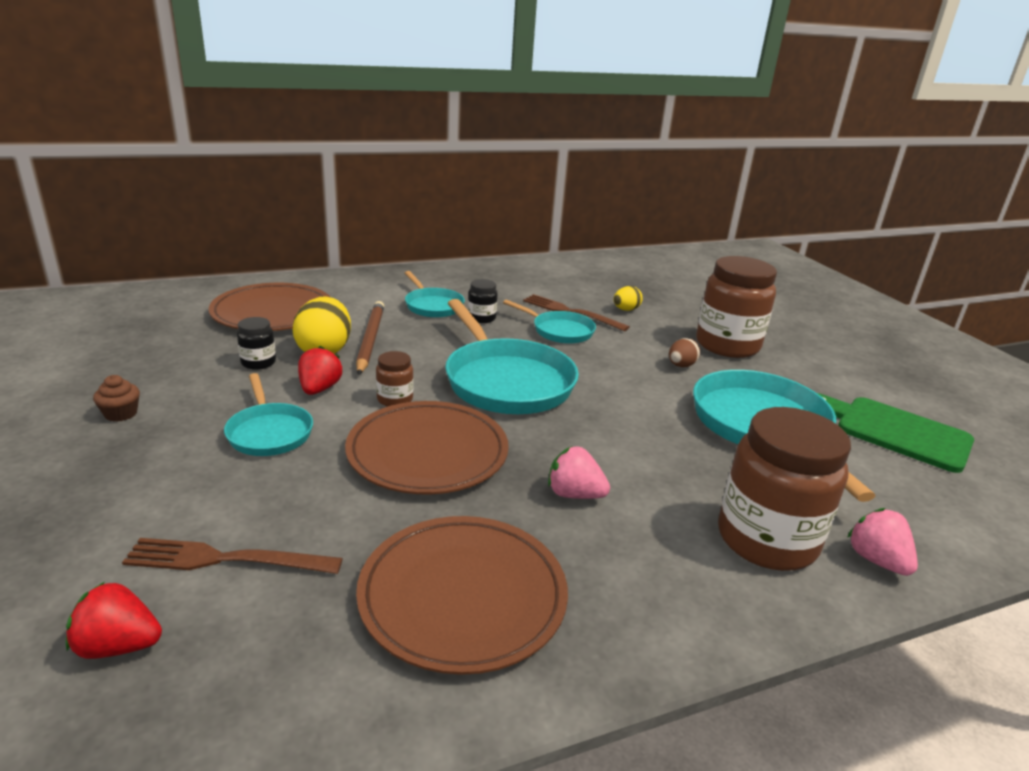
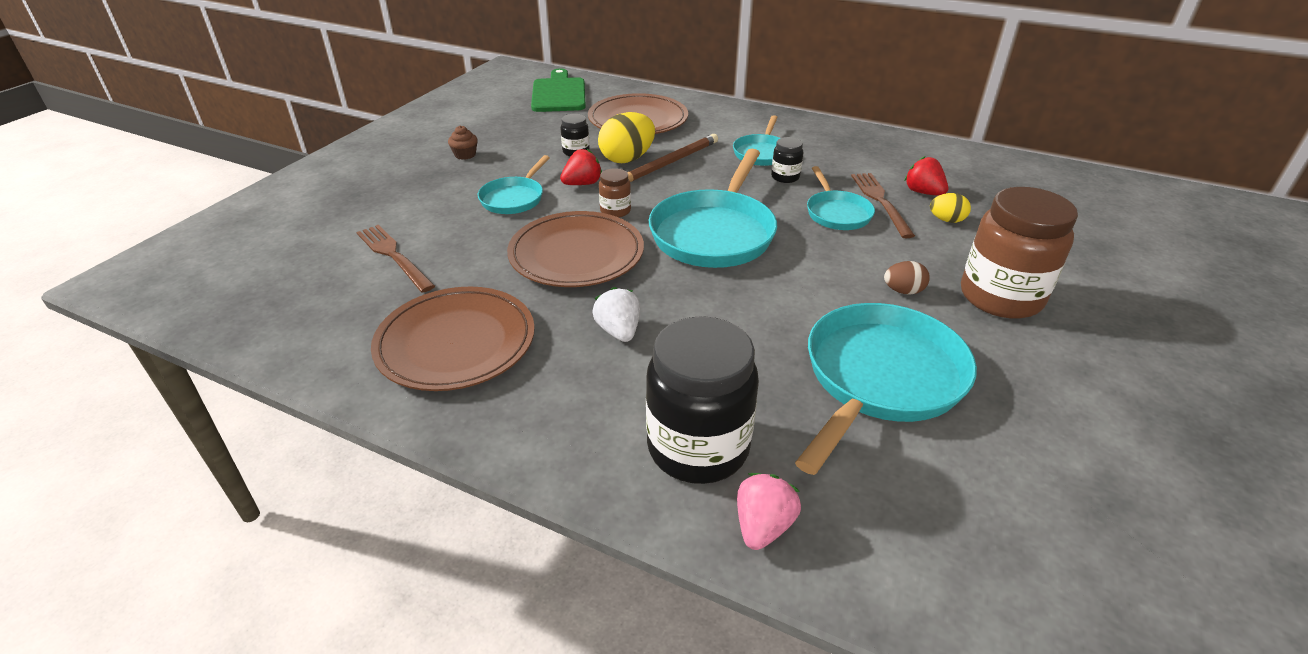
camera: 50 degrees right, 10 degrees up
red strawberry [66,582,162,659] -> red strawberry moved to [904,156,948,196]
pink strawberry [548,446,610,499] -> white strawberry [592,287,640,342]
brown jar [718,407,851,571] -> black jar [646,316,759,484]
green cutting board [817,393,974,473] -> green cutting board moved to [531,68,586,112]

